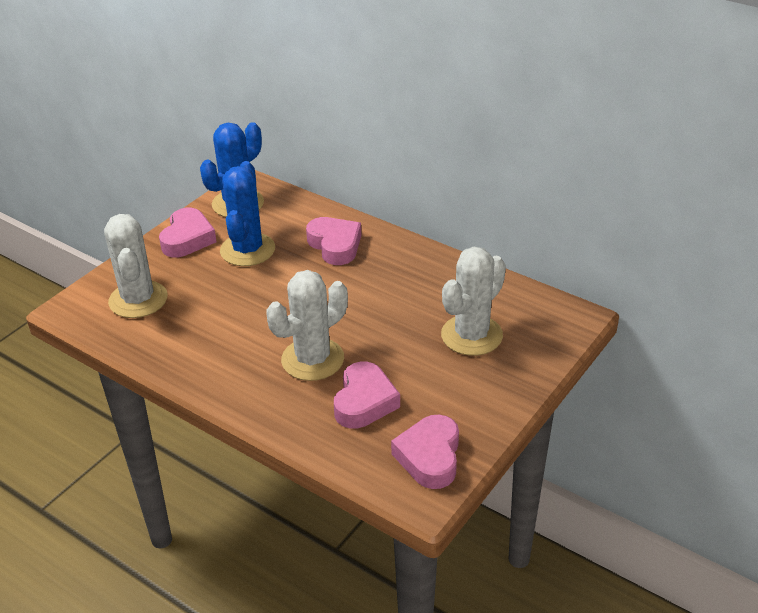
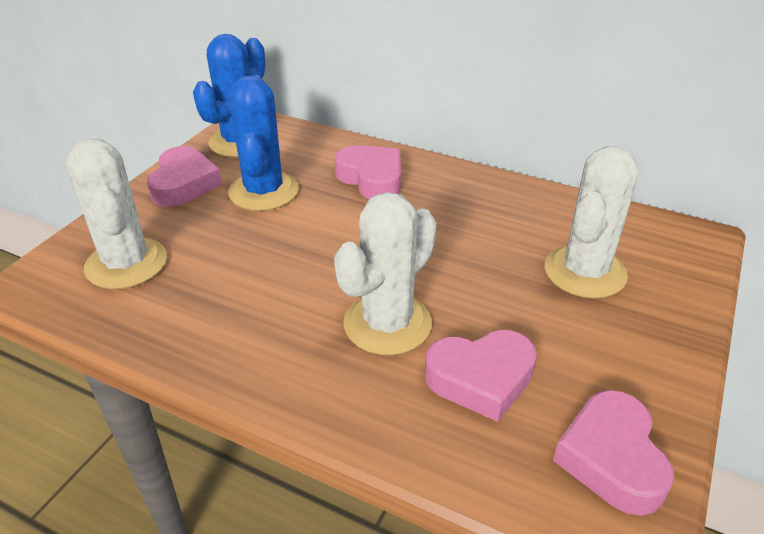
camera: 10 degrees left, 0 degrees up
pink heart [334,361,400,429] -> pink heart turned 75 degrees clockwise [425,330,537,422]

